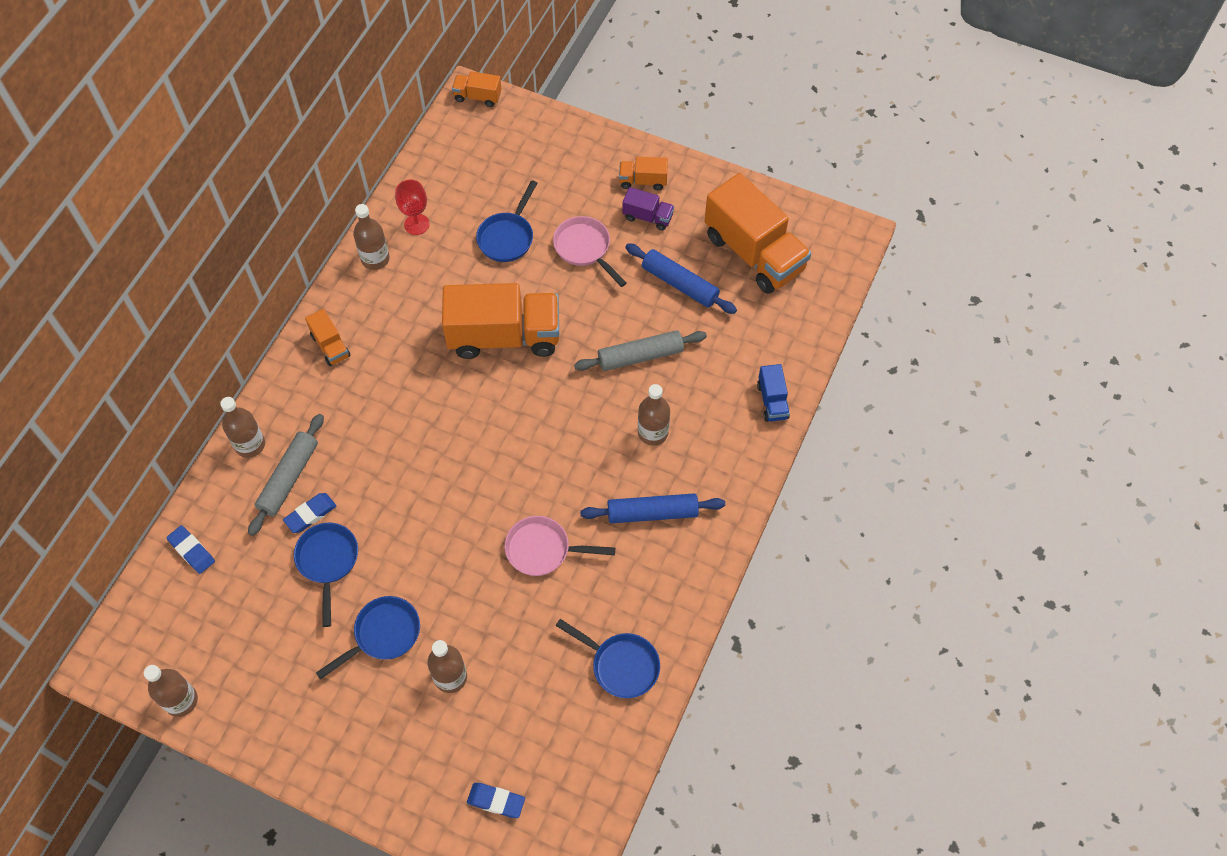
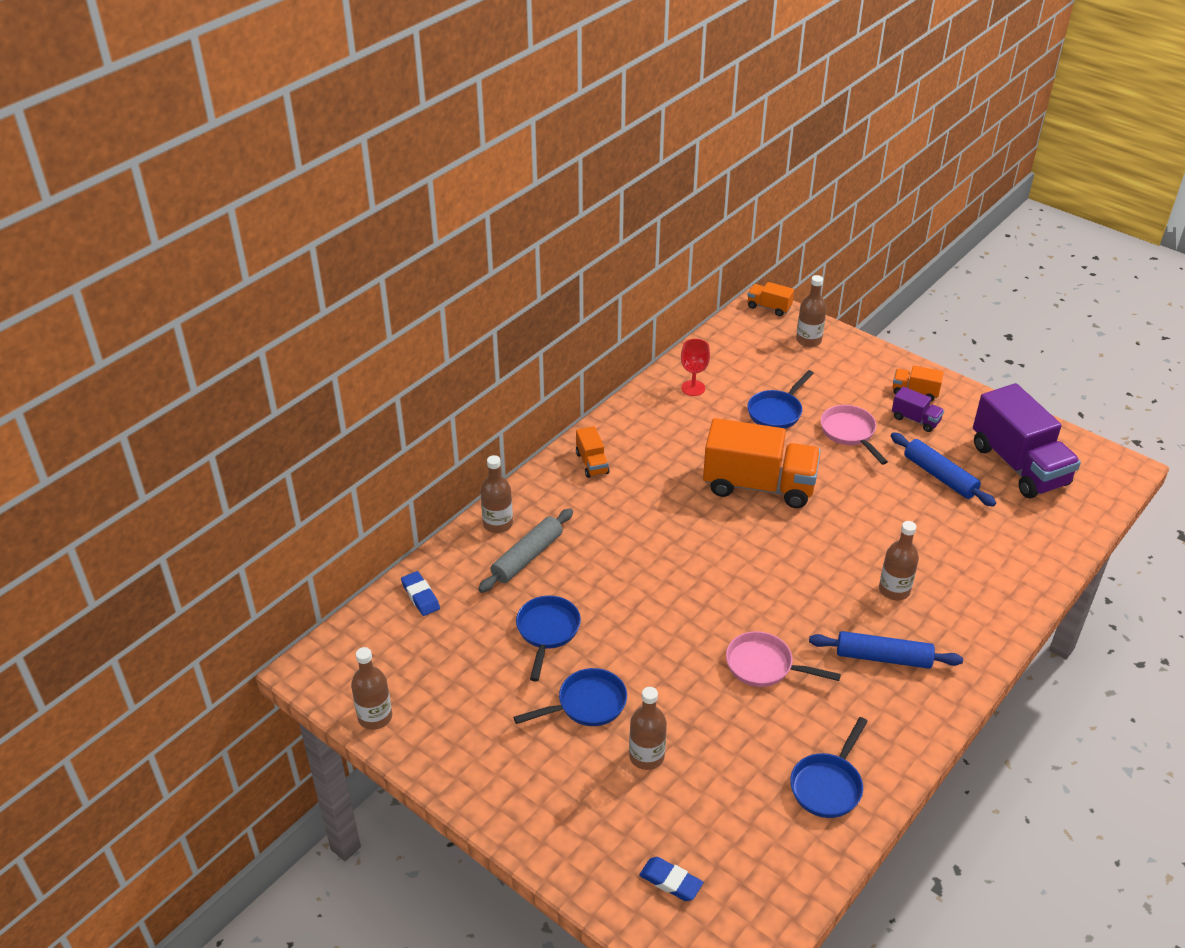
camera: 15 degrees right, 20 degrees down
blue eraser [283,493,336,533] -> none
brown bottle [353,204,390,270] -> brown bottle moved to [796,275,827,347]
blue pan [556,619,660,698] -> blue pan turned 75 degrees clockwise [790,717,868,818]
grey rolling pin [574,330,707,371] -> none
orange truck [704,173,811,294] -> purple truck [973,383,1081,498]
blue truck [757,364,790,422] -> none

